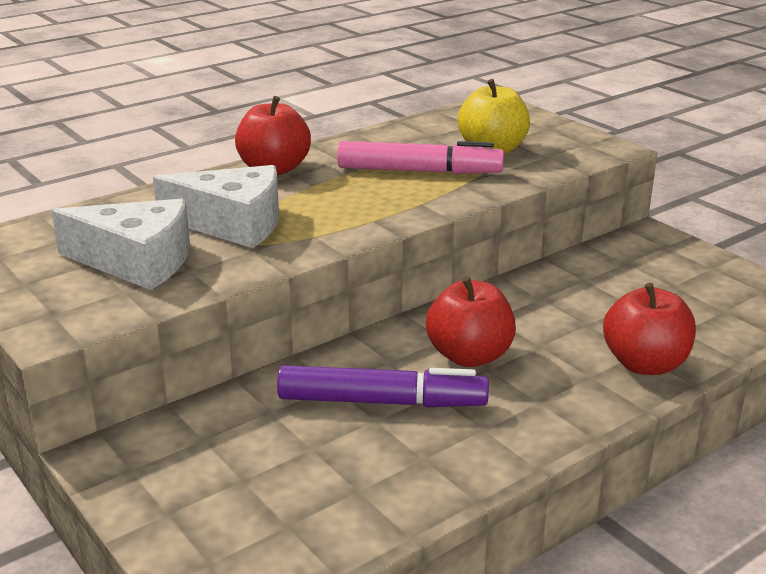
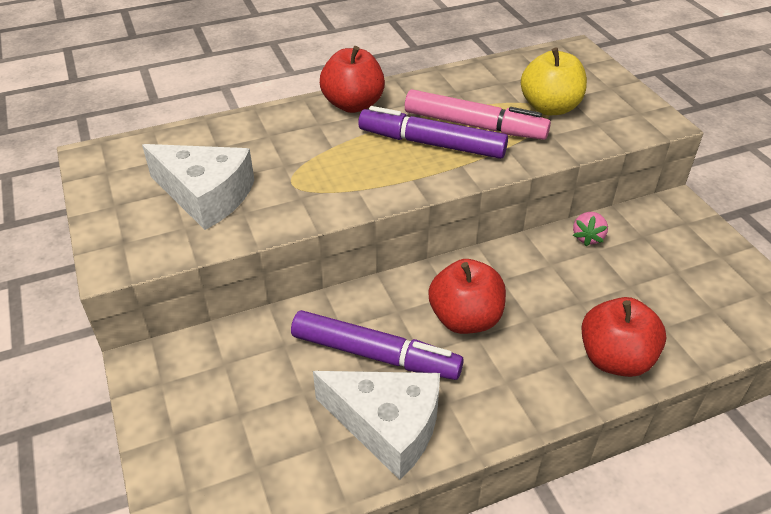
camera: 15 degrees right, 15 degrees up
white cheese [153,165,279,248] -> white cheese moved to [313,371,440,480]
none -> purple marker [358,106,508,159]
none -> pink strawberry [573,212,608,246]

